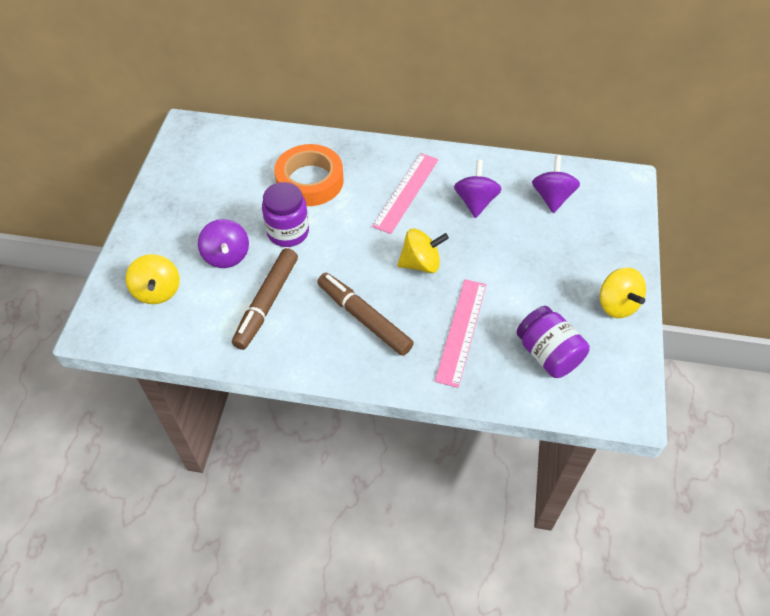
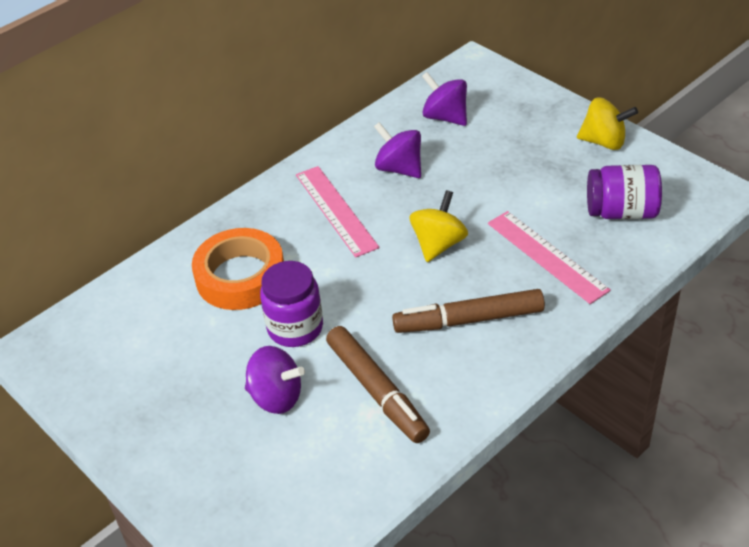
camera: 50 degrees left, 10 degrees down
yellow spinning top [125,254,180,304] -> none

